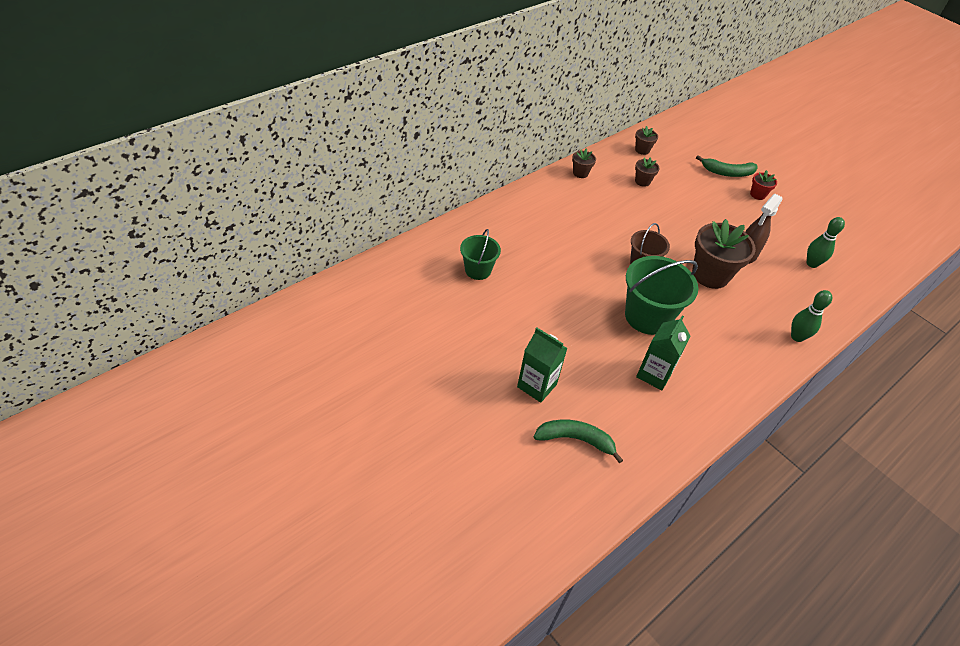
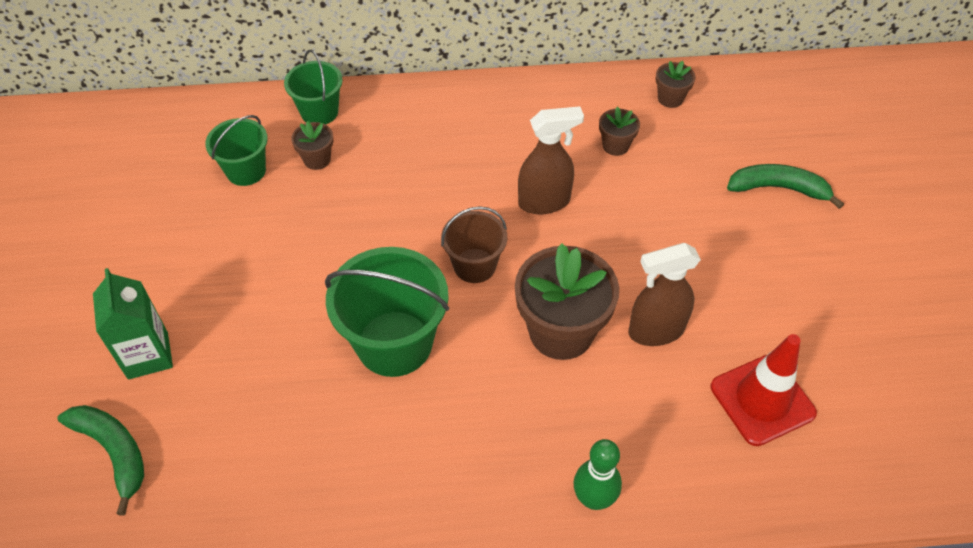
camera: 40 degrees right, 5 degrees up
brown flower pot [572,149,596,178] -> brown flower pot moved to [291,121,333,170]
green carton [636,316,691,390] -> none
green banana [696,155,758,177] -> green banana turned 150 degrees clockwise [727,164,844,209]
red flower pot [750,170,777,200] -> none
green bowling pin [807,217,845,268] -> red traffic cone [711,334,817,446]
none -> green bucket [284,50,343,124]
none -> brown spray bottle [518,106,584,214]

